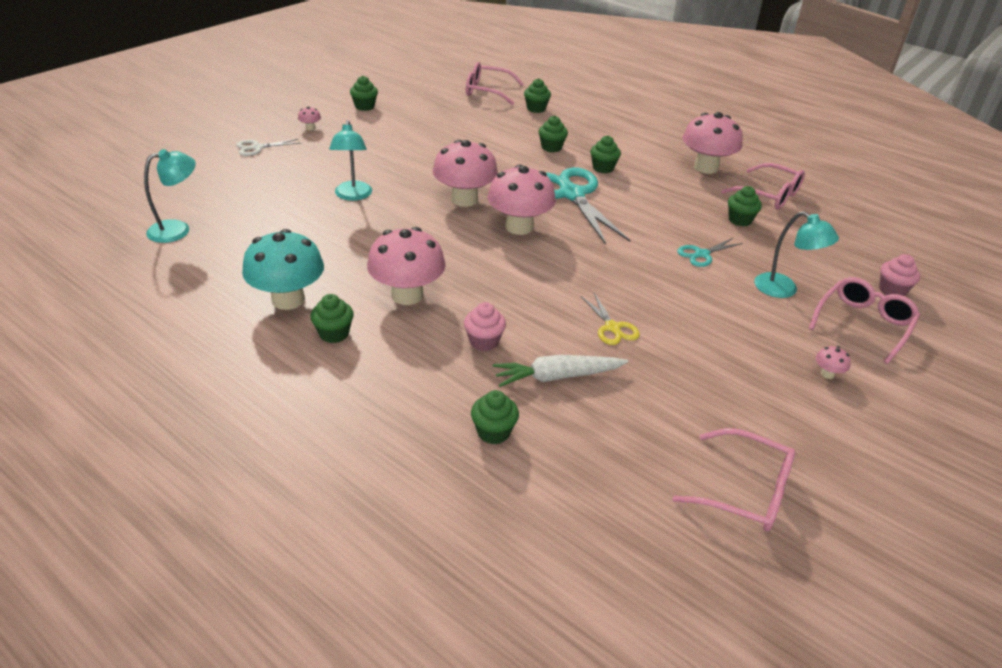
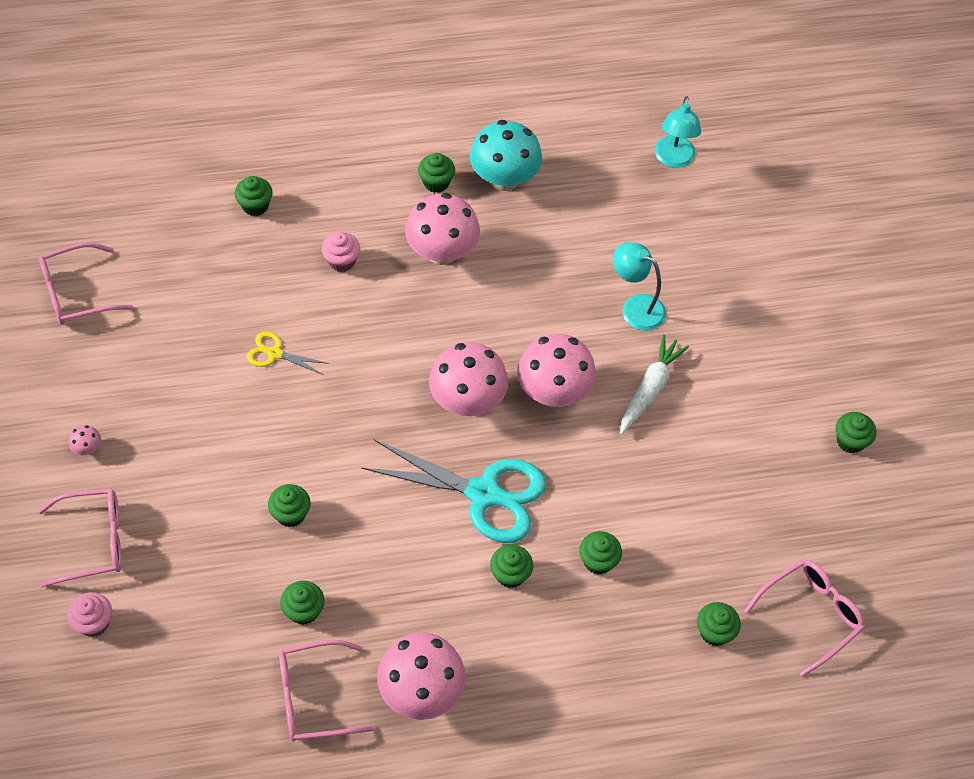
camera: 130 degrees right, 20 degrees up
white scissors [236,139,300,156] -> none
pink mushroom [298,107,321,130] -> none
white carrot [493,355,629,387] -> white carrot moved to [620,334,689,434]
turquoise scissors [677,238,743,267] -> green cupcake [268,484,311,527]
turquoise lamp [754,211,839,298] -> none
pink glasses [809,277,920,364] -> pink glasses turned 90 degrees counterclockwise [38,488,122,587]

